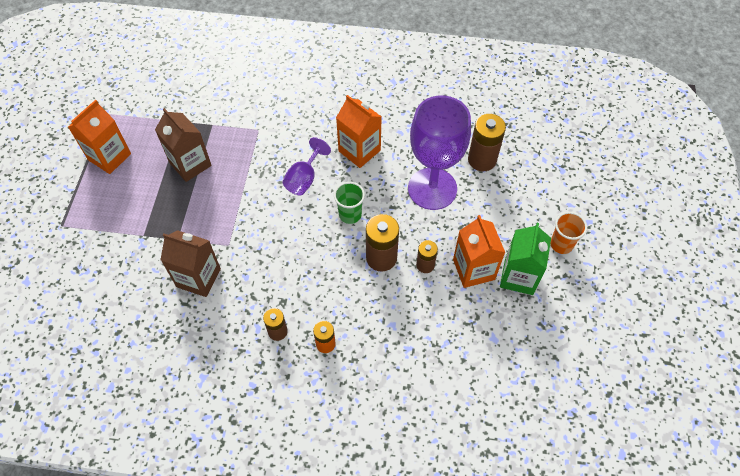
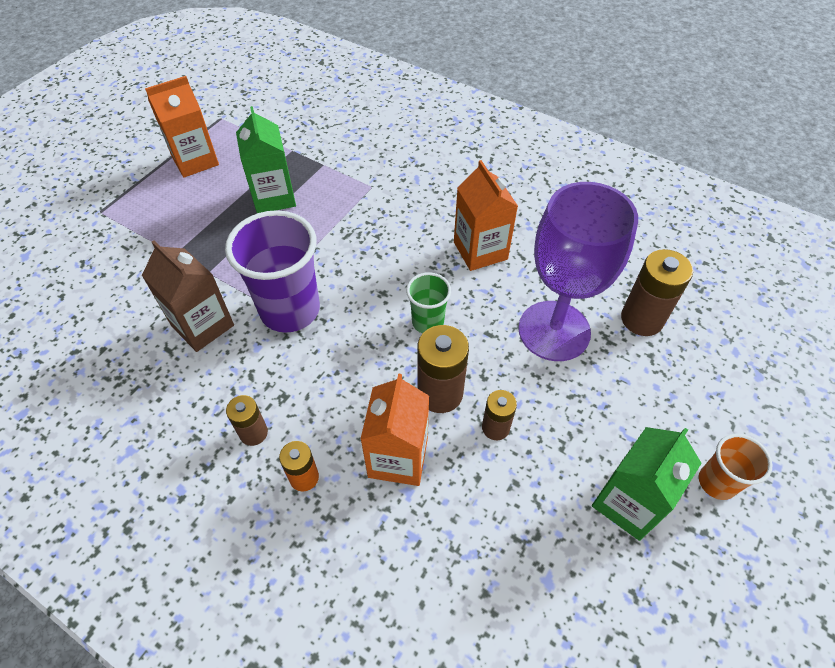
camera: 25 degrees right, 5 degrees down
brown carton [155,108,212,182] -> green carton [236,106,296,213]
purple goblet [282,137,331,195] -> none
orange carton [453,215,505,288] -> orange carton moved to [360,373,429,486]
none -> purple cup [225,210,320,333]

